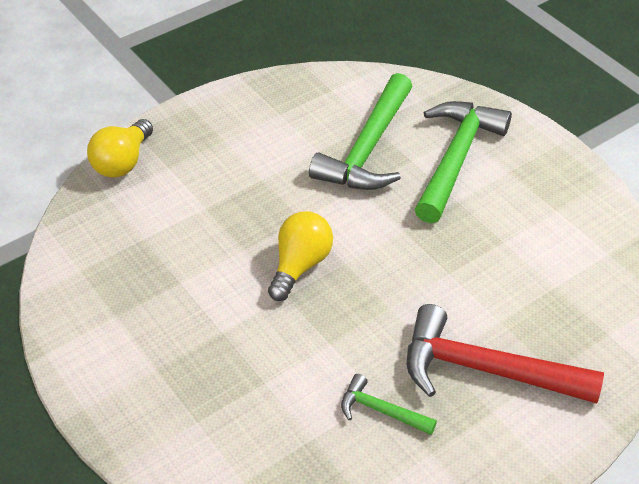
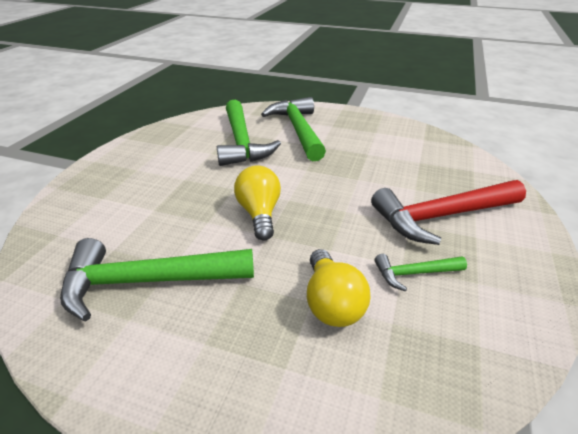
camera: 35 degrees left, 10 degrees down
yellow light bulb [87,119,153,178] -> yellow light bulb moved to [307,249,370,327]
none -> green hammer [60,238,254,321]

